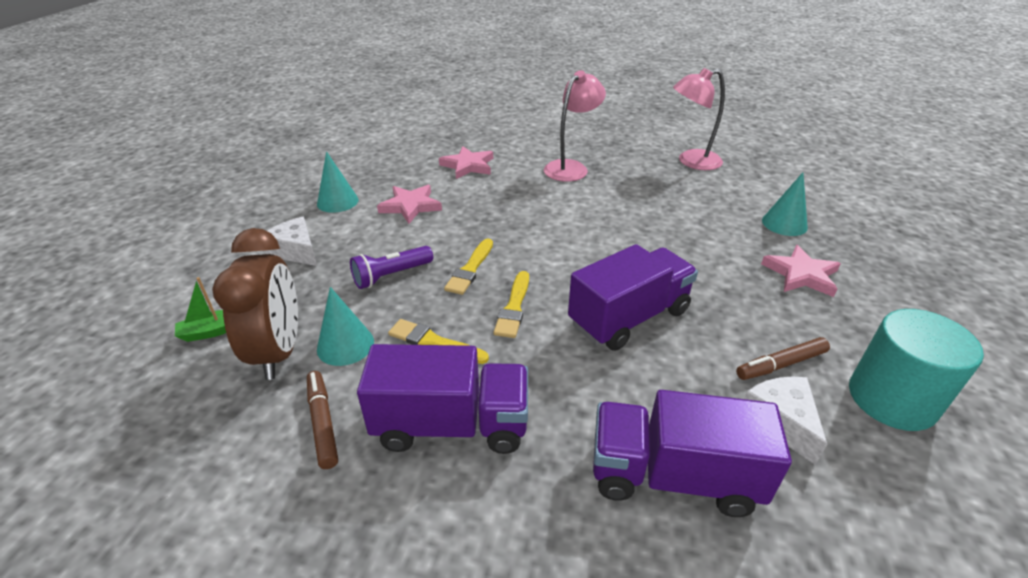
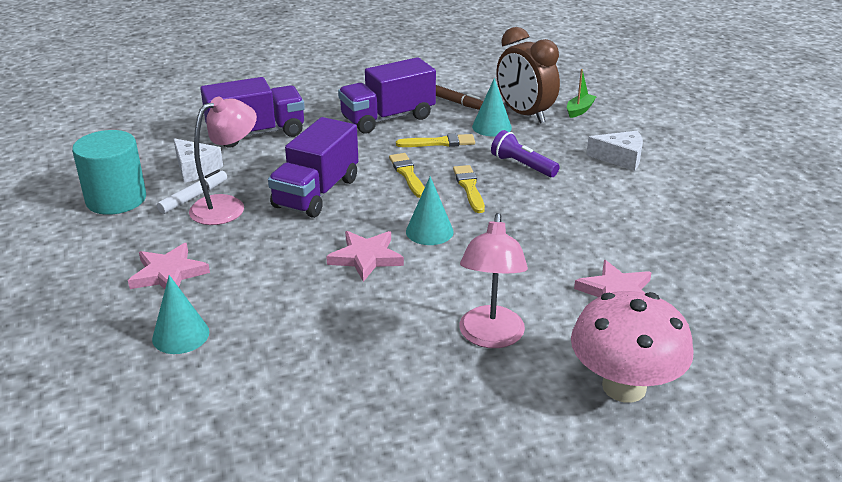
camera: 150 degrees right, 5 degrees down
turquoise cone [317,151,358,213] -> turquoise cone moved to [406,176,454,245]
purple flashlight [350,246,433,289] -> purple flashlight turned 75 degrees counterclockwise [491,130,560,177]
pink star [377,185,442,224] -> pink star moved to [326,231,404,282]
pink lamp [673,68,725,170] -> pink lamp moved to [189,97,257,225]
brown marker [736,337,830,380] -> white marker [157,169,227,214]
none -> pink mushroom [571,291,694,403]

